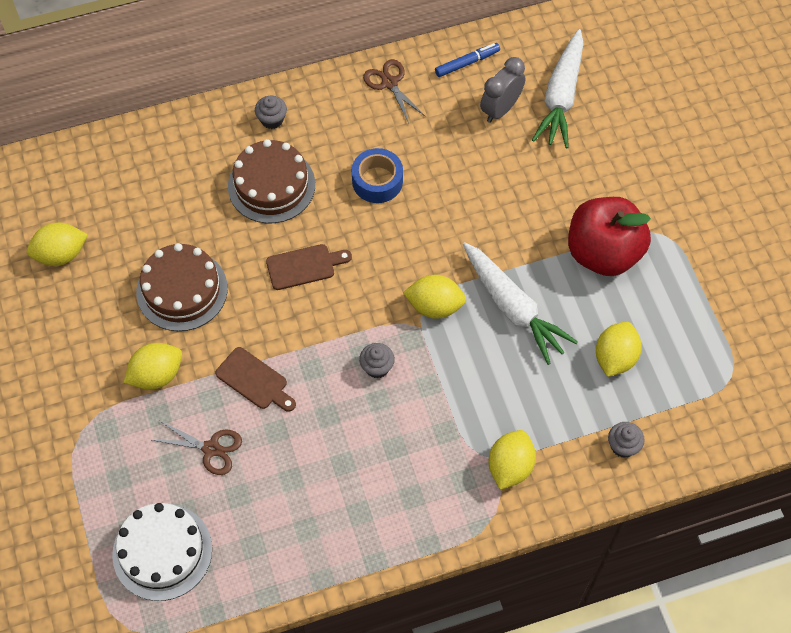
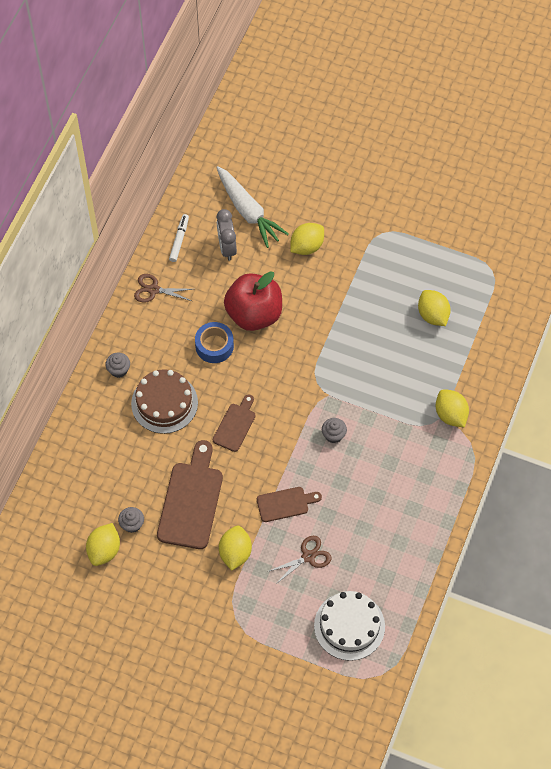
camera: 50 degrees left, 0 degrees up
brown cake [136,243,228,331] -> brown cutting board [157,440,223,549]
yellow lemon [403,275,466,319] -> yellow lemon moved to [290,223,324,255]
blue marker [435,43,500,77] -> white marker [169,214,189,262]
white carrot [463,242,578,365] -> none
red apple [568,197,651,276] -> red apple moved to [224,271,282,331]
grey cupcake [608,422,645,458] -> grey cupcake moved to [118,507,144,533]

